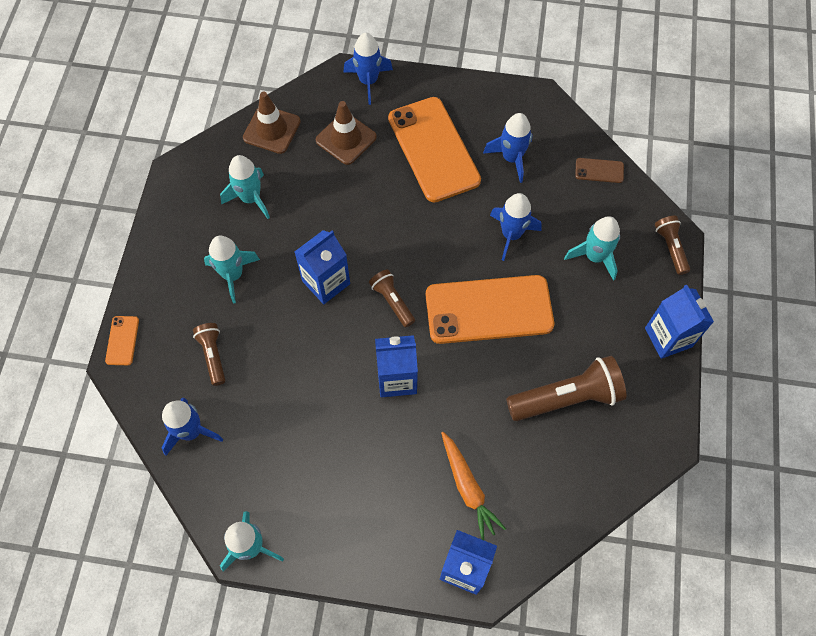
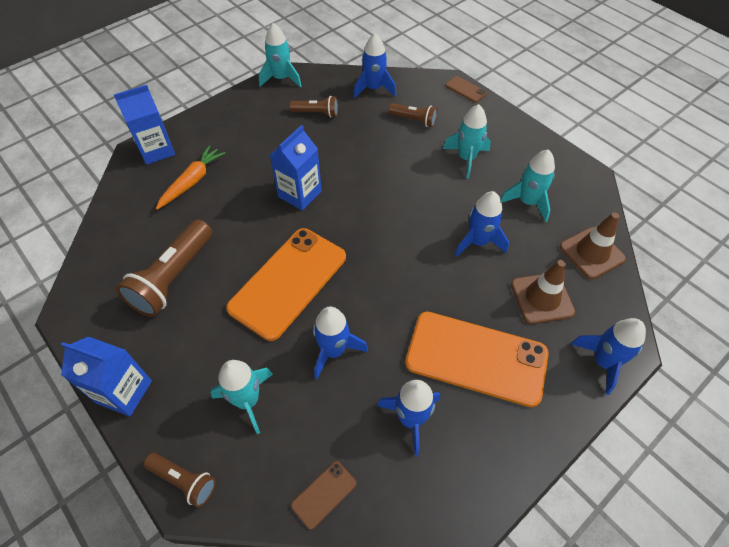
camera: 130 degrees right, 10 degrees down
orange phone [105,316,139,365] -> brown phone [445,76,487,103]
blue carton [294,230,350,304] -> none
brown flashlight [369,270,415,327] -> brown flashlight moved to [289,96,338,117]
orange carrot [441,432,506,540] -> orange carrot turned 105 degrees clockwise [156,145,225,210]
none -> blue rocket [455,191,509,257]

